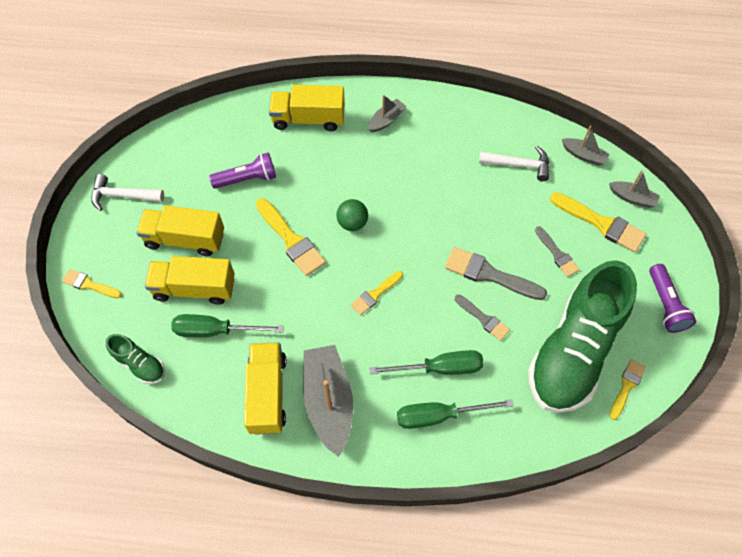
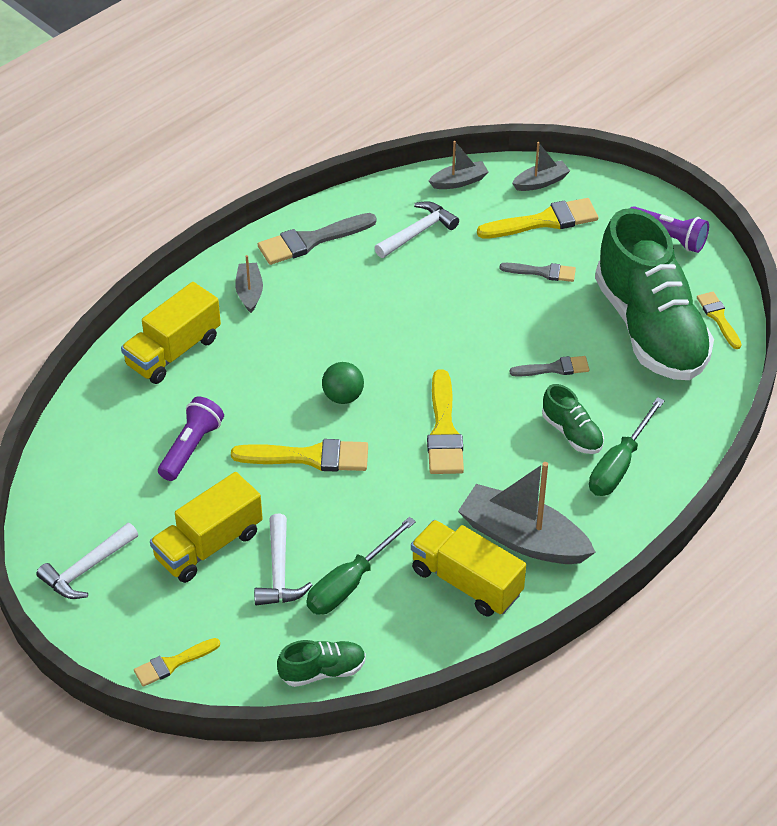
camera: 50 degrees left, 15 degrees down
yellow truck [145,256,235,305] -> white hammer [254,514,312,605]
yellow brush [351,271,403,315] -> yellow brush [427,369,464,474], size x1.66
green screwdriver [369,350,484,375] -> green shoe [542,384,604,454]
grey brush [445,247,547,300] -> grey brush moved to [258,213,377,265]

